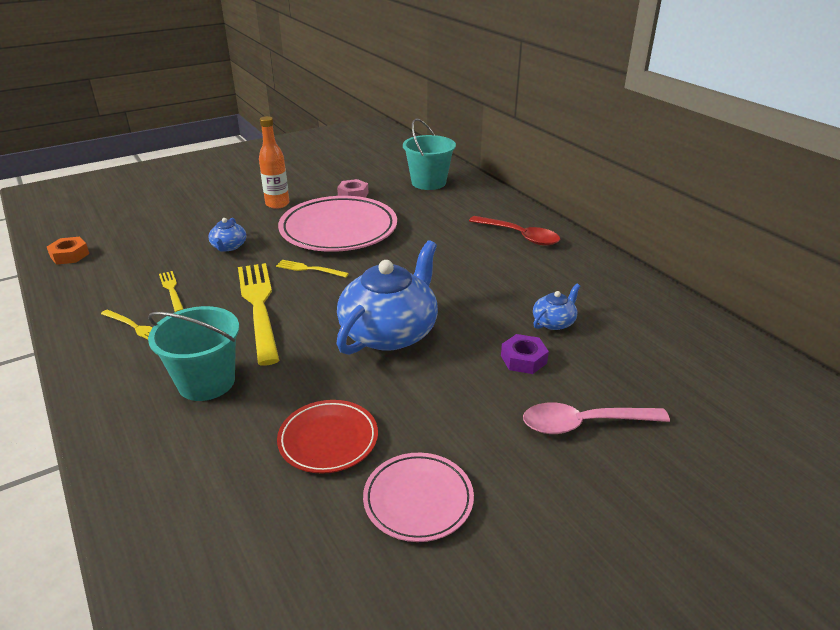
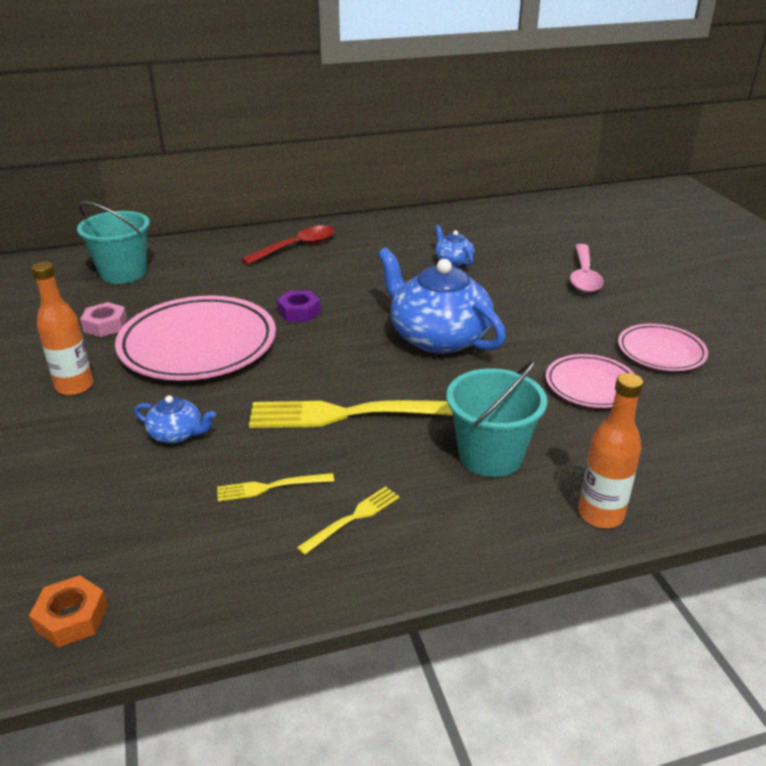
camera: 75 degrees left, 0 degrees up
yellow fork [276,260,349,278] -> none
red plate [277,400,378,474] -> pink plate [546,354,636,408]
purple nut [501,334,549,374] -> purple nut moved to [277,291,321,322]
none -> orange bottle [578,373,643,528]

